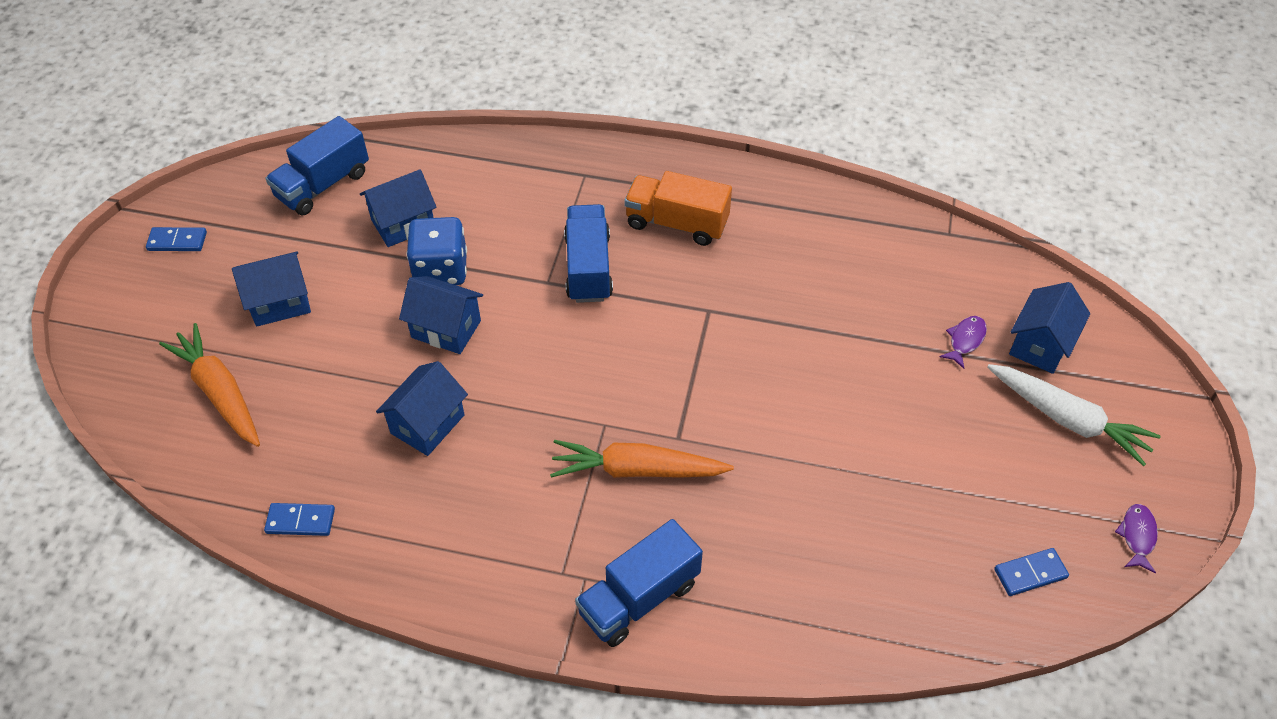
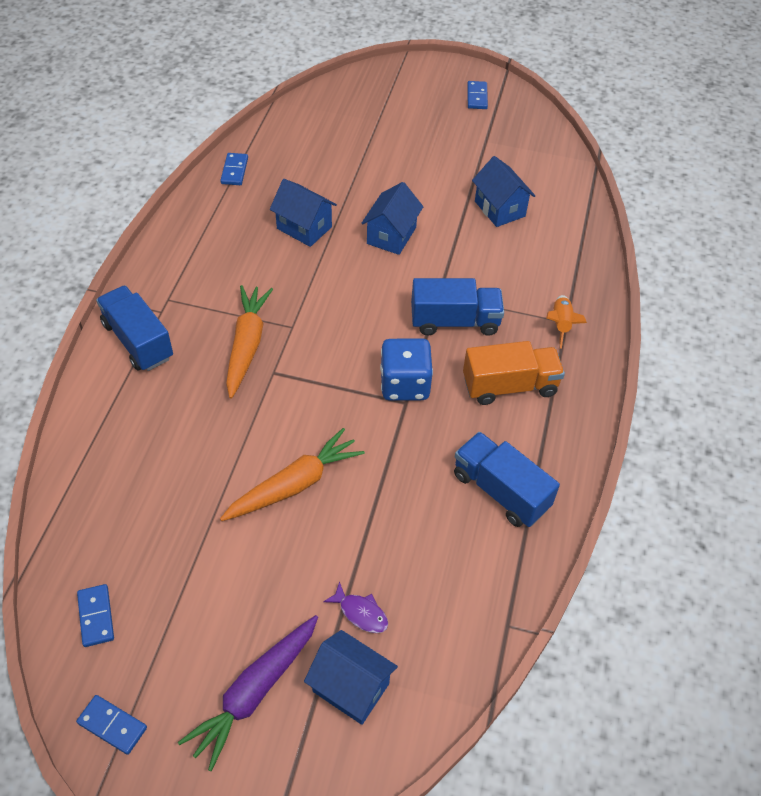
camera: 90 degrees right, 0 degrees up
orange carrot [159,323,260,447] -> orange carrot moved to [220,428,365,521]
blue house [232,252,311,326] -> none
blue truck [265,116,369,215] -> blue truck moved to [454,432,560,527]
blue dice [407,217,467,285] -> blue dice moved to [380,338,433,401]
orange truck [624,171,732,246] -> orange truck turned 60 degrees clockwise [463,341,565,405]
white carrot [987,364,1161,466] -> purple carrot [178,615,318,771]
purple fish [1115,504,1158,574] -> blue domino [76,695,147,755]
none -> orange rocket [546,295,587,349]

